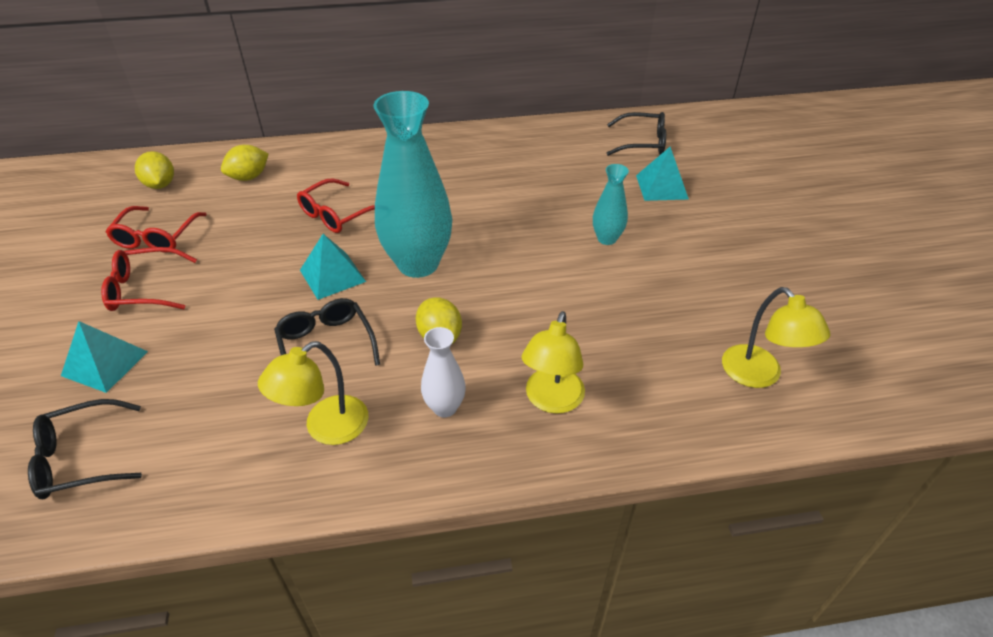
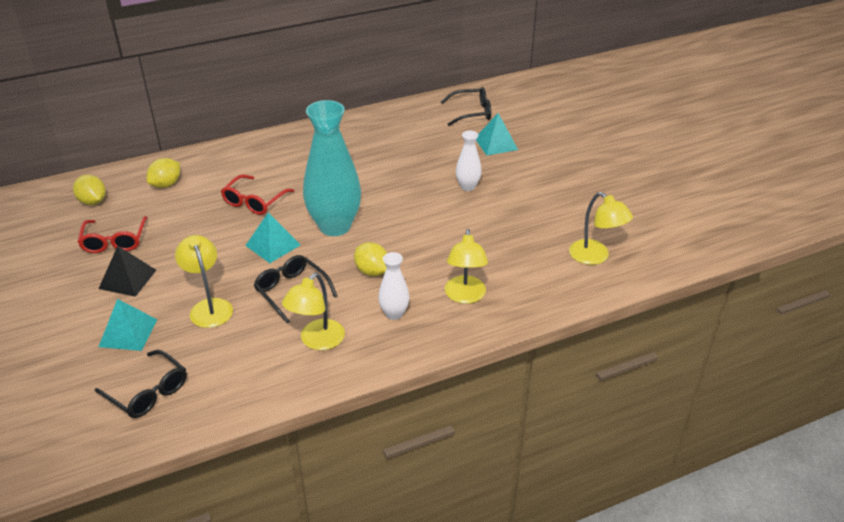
camera: 15 degrees left, 5 degrees down
black glasses [28,399,142,499] -> black glasses turned 105 degrees counterclockwise [95,350,187,418]
red glasses [101,247,197,311] -> black pyramid [98,246,156,297]
turquoise vase [593,164,629,245] -> white vase [456,131,482,191]
none -> yellow lamp [175,235,233,328]

